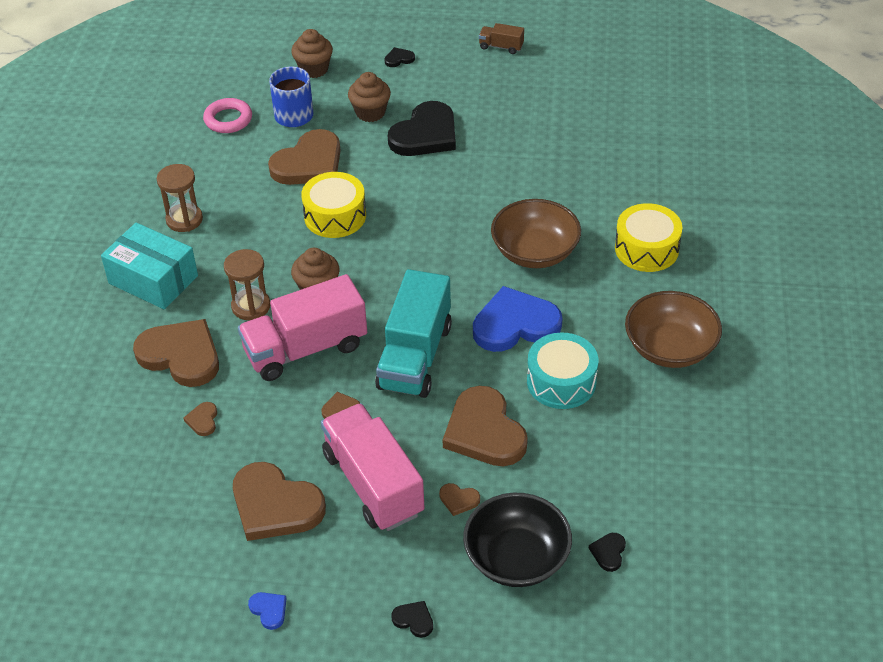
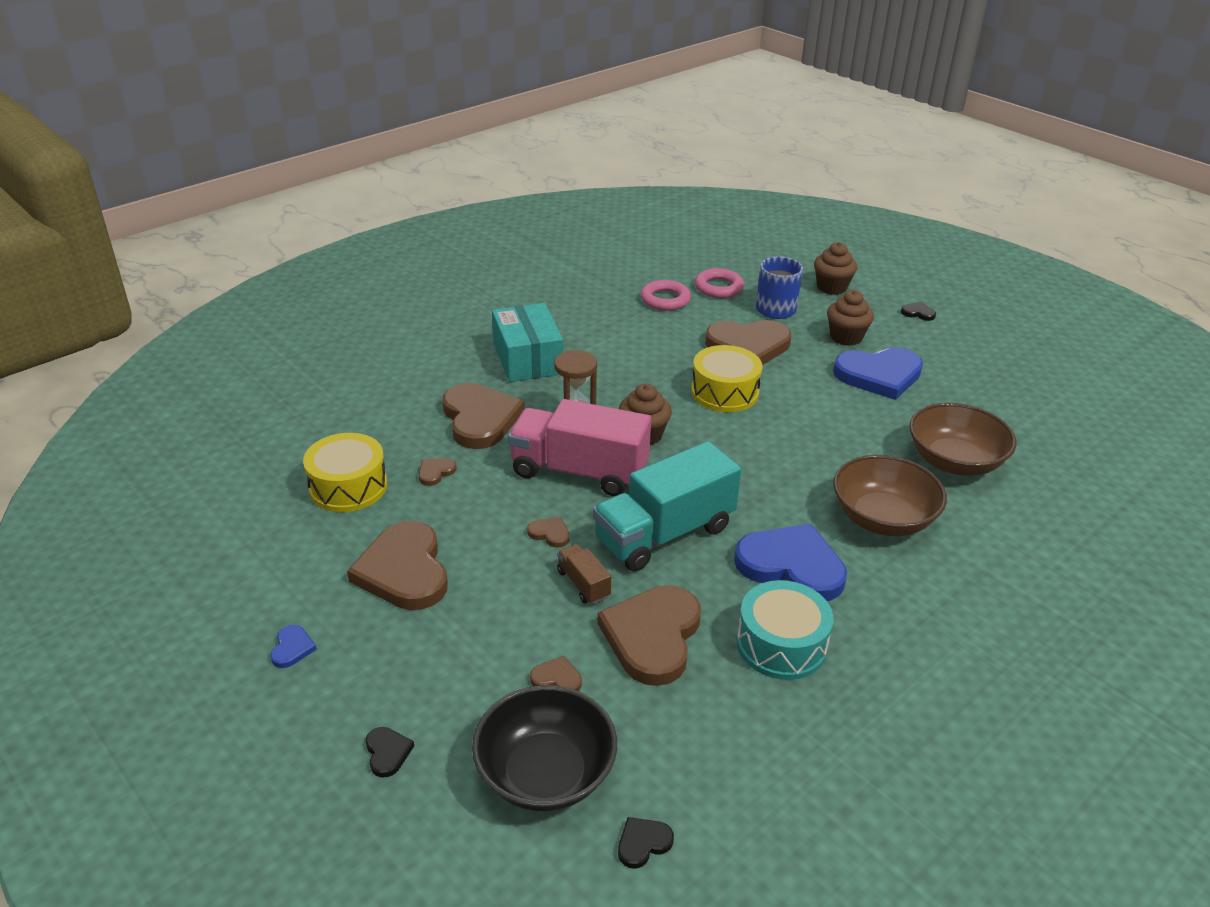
camera: 40 degrees right, 10 degrees down
brown hourglass [157,164,203,232] -> none
pink truck [321,403,425,531] -> none
black heart [388,101,456,156] -> blue heart [833,347,923,400]
brown heart [439,483,480,516] -> brown heart turned 135 degrees clockwise [530,656,582,691]
brown truck [479,23,524,54] -> brown truck moved to [557,544,611,604]
yellow drum [615,203,683,272] -> yellow drum moved to [303,433,387,512]
brown bowl [625,291,722,368] -> brown bowl moved to [909,403,1016,476]
none -> pink ring [641,280,691,311]

